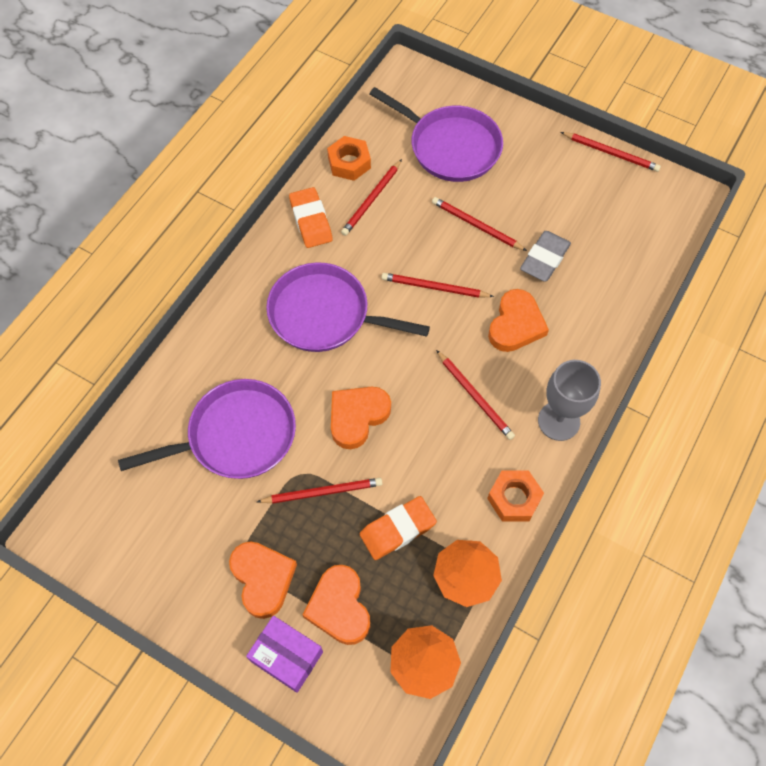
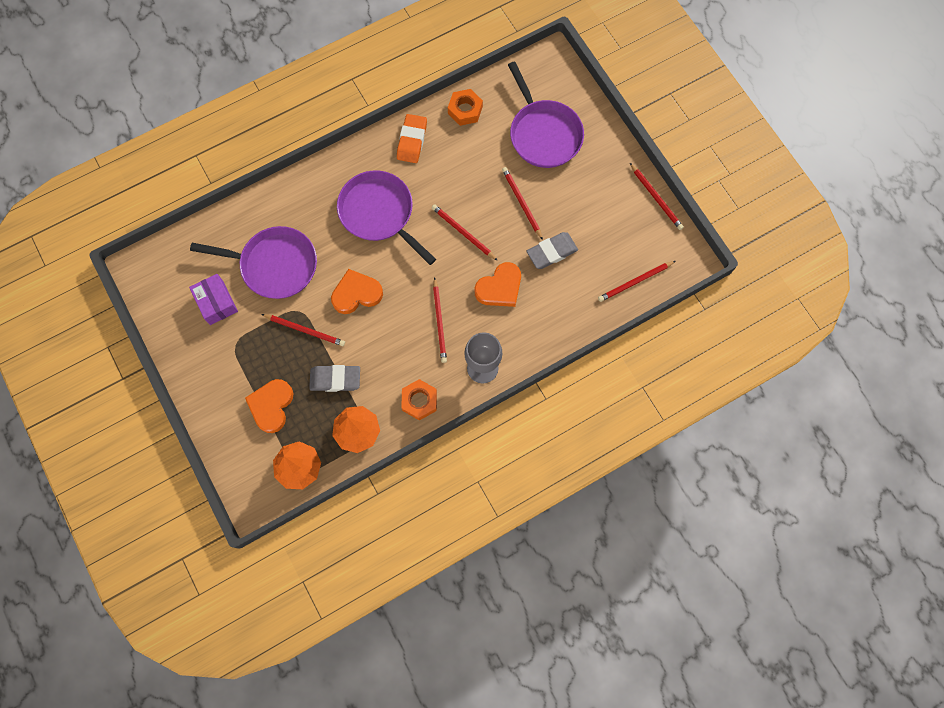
camera: 30 degrees right, 10 degrees up
orange heart [229,541,297,619] -> none
purple box [246,616,323,693] -> purple box moved to [189,274,238,325]
red pencil [341,159,402,236] -> red pencil moved to [598,261,675,302]
orange eraser [360,496,437,560] -> grey eraser [309,365,360,392]

